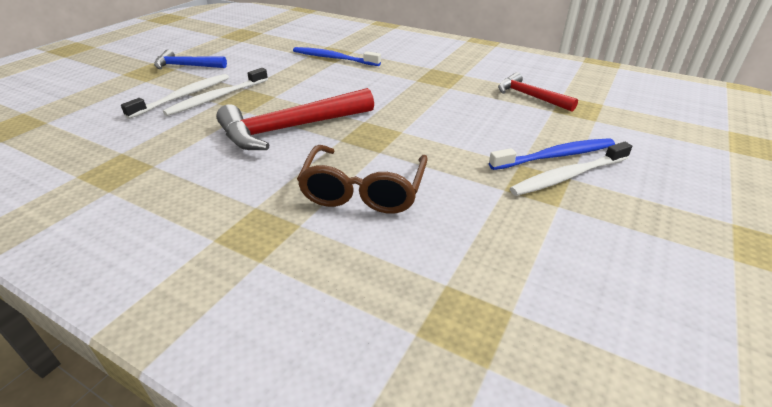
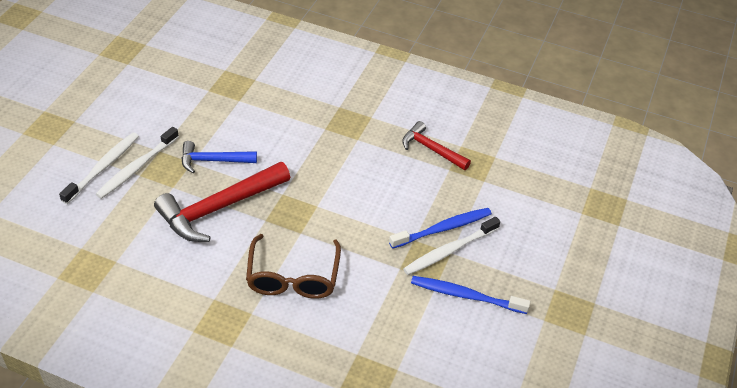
camera: 10 degrees left, 10 degrees up
blue hammer [154,50,227,70] -> blue hammer moved to [182,141,257,173]
blue toothbrush [293,47,381,66] -> blue toothbrush moved to [411,276,530,314]

